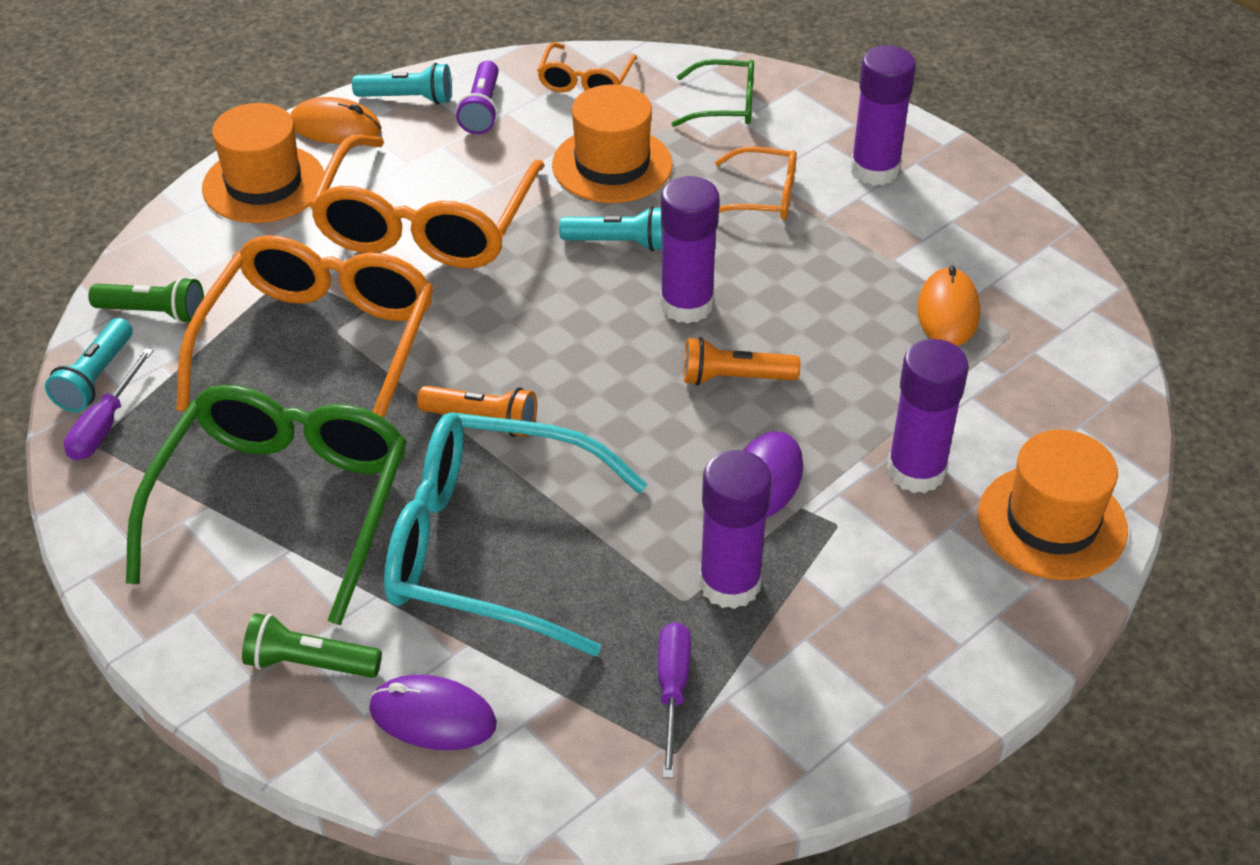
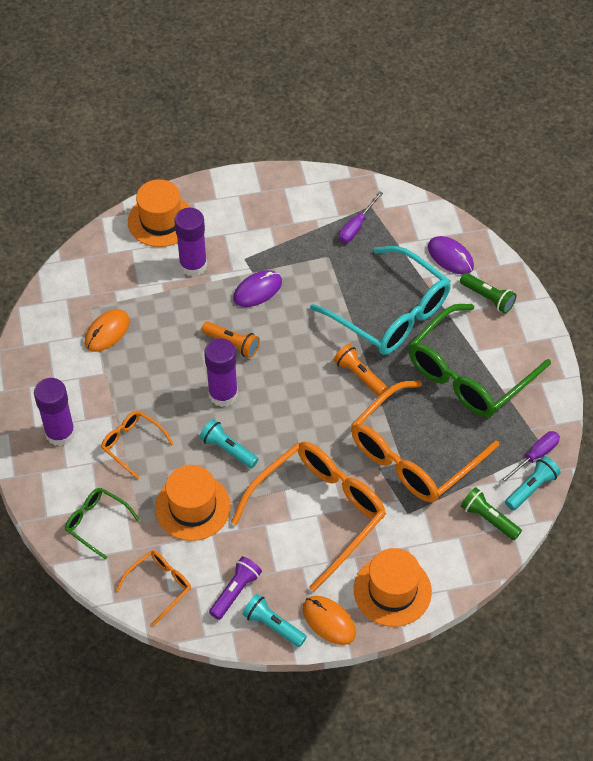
camera: 150 degrees left, 10 degrees up
purple glue stick [699,450,772,609] -> none

